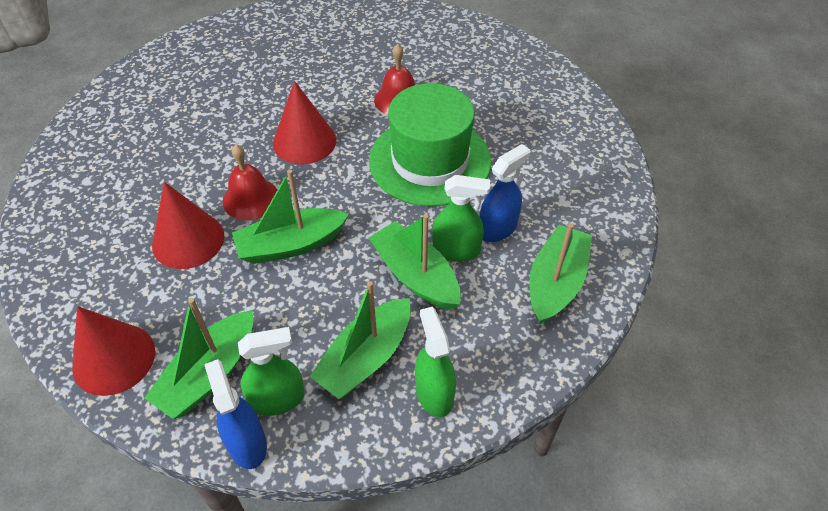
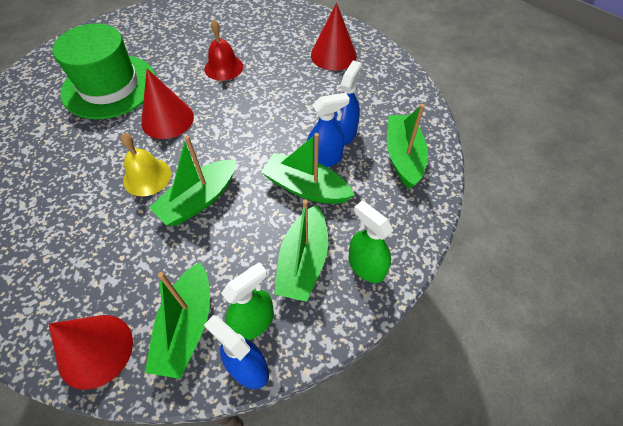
camera: 25 degrees left, 5 degrees up
red cone [152,182,224,269] -> red cone moved to [311,3,357,71]
red bell [223,144,277,221] -> yellow bell [120,133,171,196]
green hat [369,83,491,207] -> green hat moved to [53,23,155,119]
green spray bottle [432,175,490,262] -> blue spray bottle [307,93,350,168]

